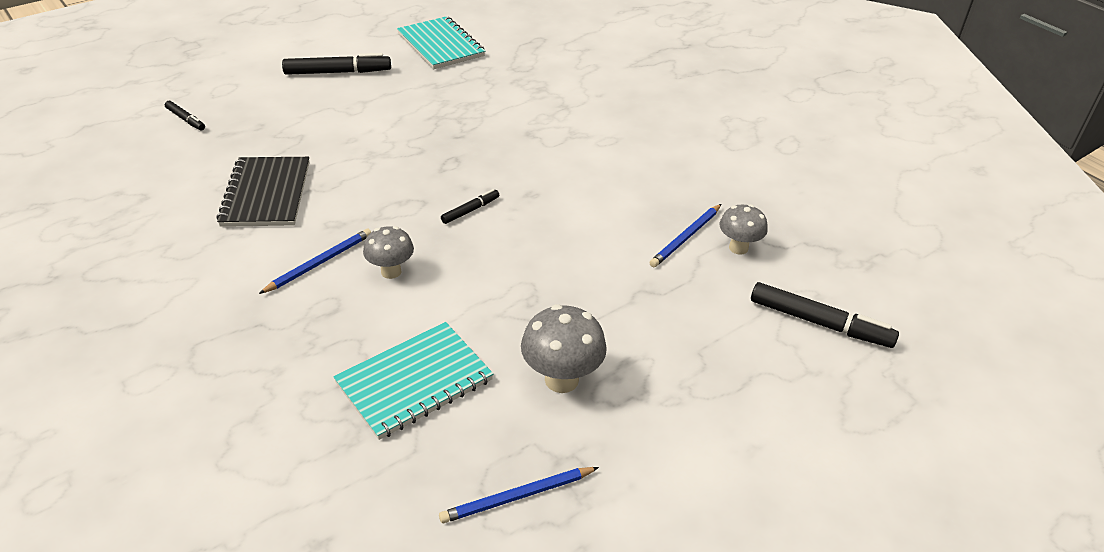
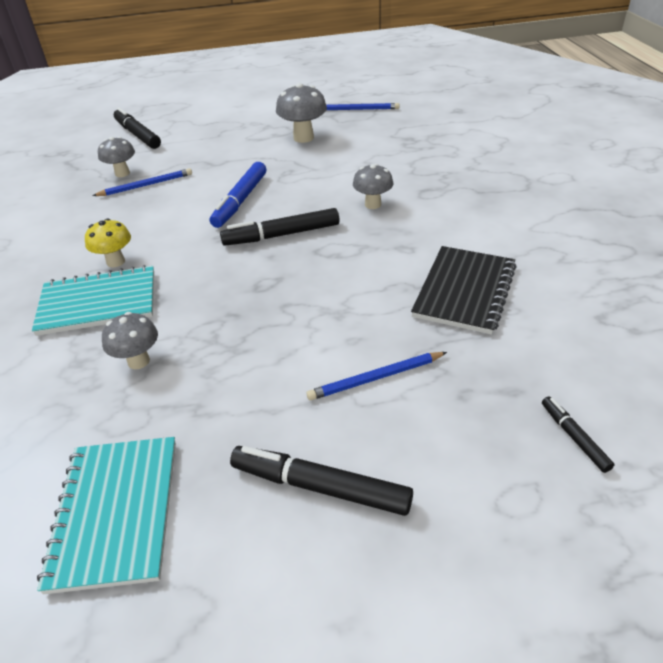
camera: 150 degrees left, 0 degrees up
blue pencil [259,229,371,294] -> blue pencil moved to [307,352,447,400]
turquoise notebook [333,322,493,440] -> turquoise notebook moved to [32,265,154,336]
black marker [441,189,499,224] -> black marker [220,208,340,246], size x1.87
none -> yellow mushroom [85,219,131,267]
none -> grey mushroom [102,312,158,369]
none -> blue marker [210,162,266,228]

